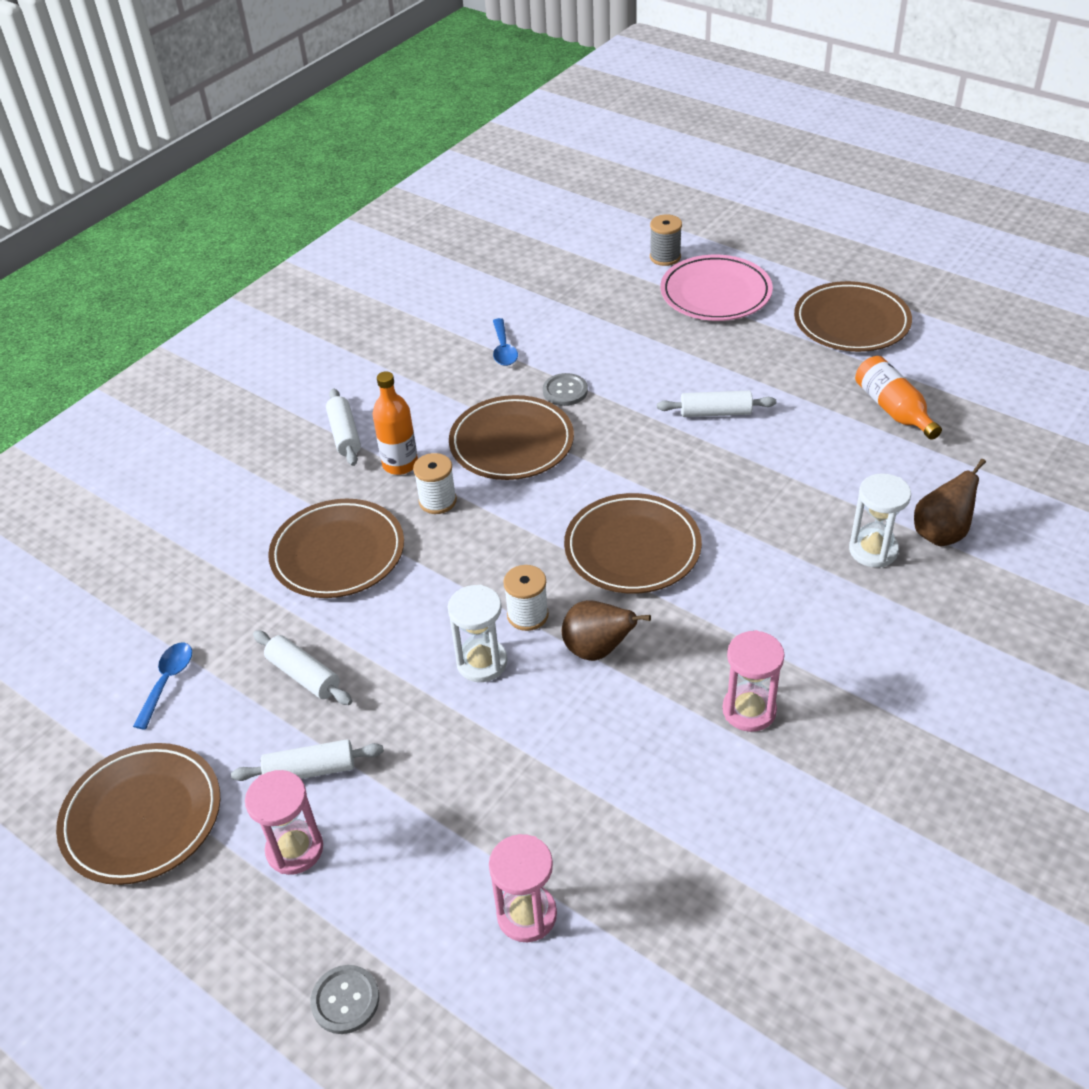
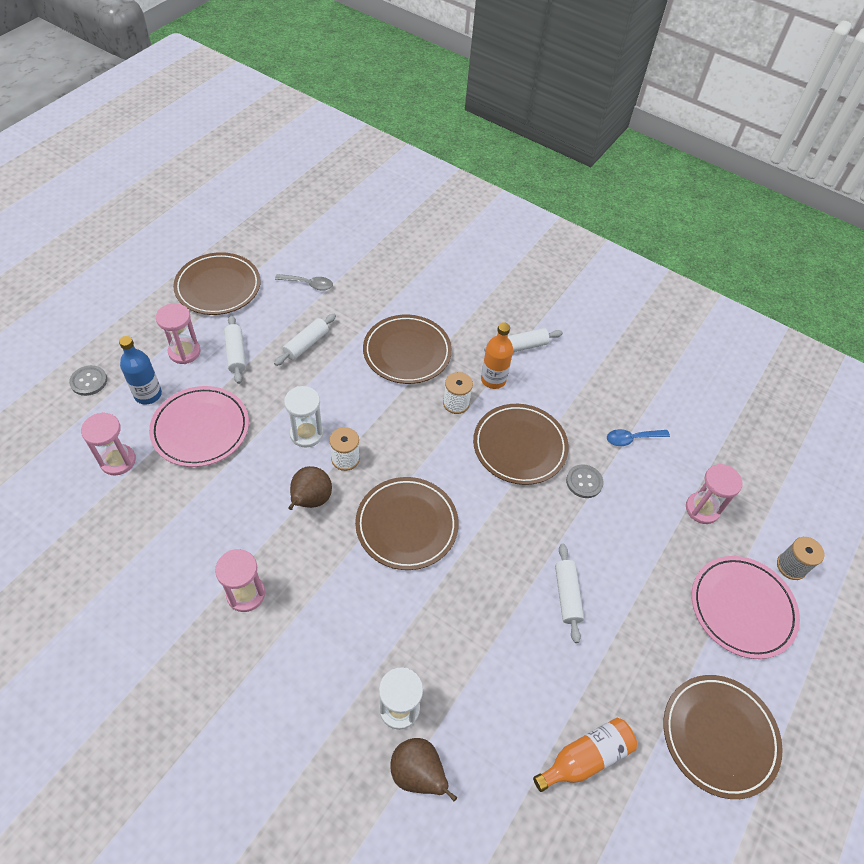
camera: 80 degrees right, 10 degrees up
blue spoon [133,643,192,730] -> grey spoon [275,274,333,291]
none -> blue bottle [119,336,162,405]
none -> pink plate [149,386,249,467]
none -> pink hourglass [686,464,743,524]

